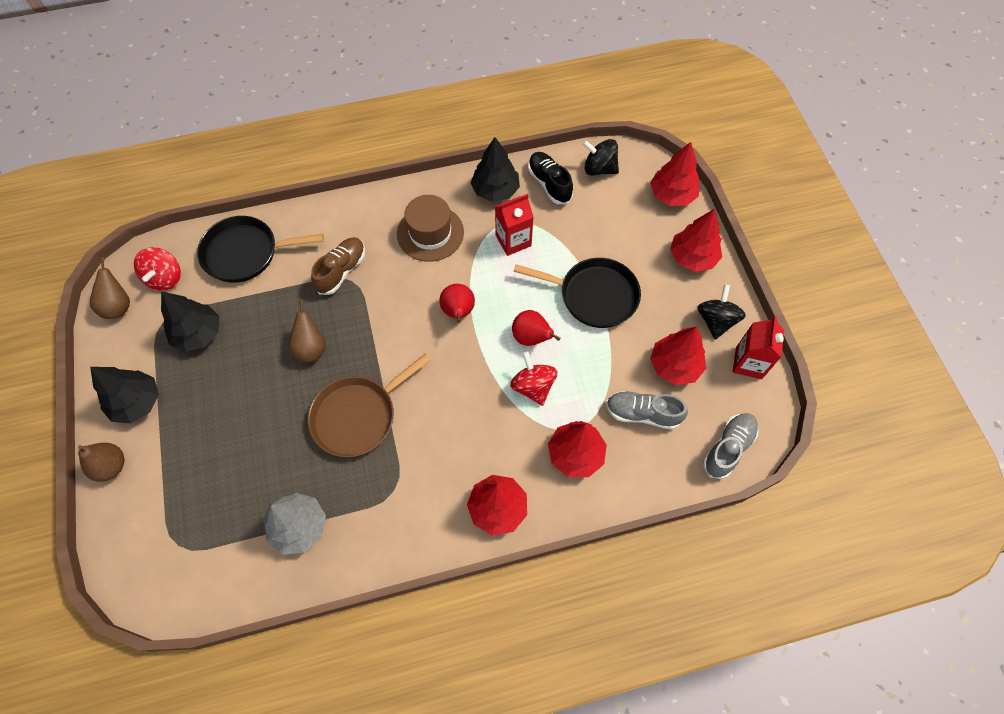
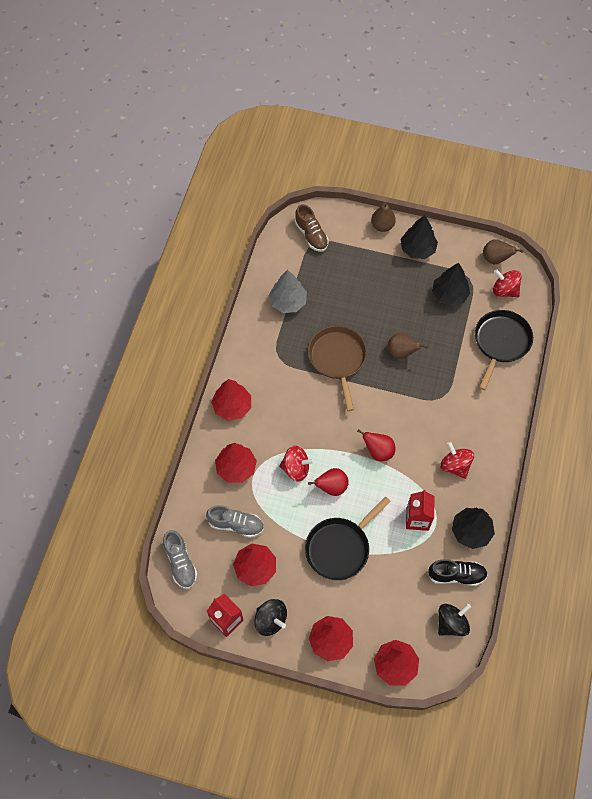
camera: 120 degrees right, 0 degrees up
brown shoe [311,237,365,295] -> brown shoe moved to [295,204,329,252]
brown hat [397,195,464,262] -> red spinning top [440,442,474,479]
grey shoe [606,391,688,430] -> grey shoe turned 60 degrees clockwise [206,505,264,538]

